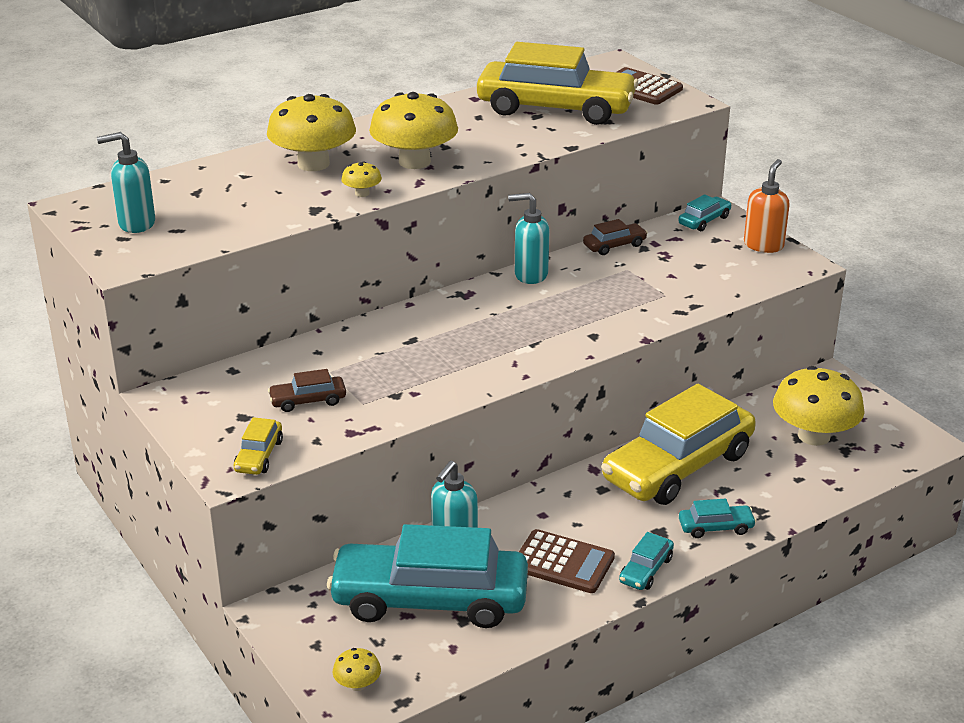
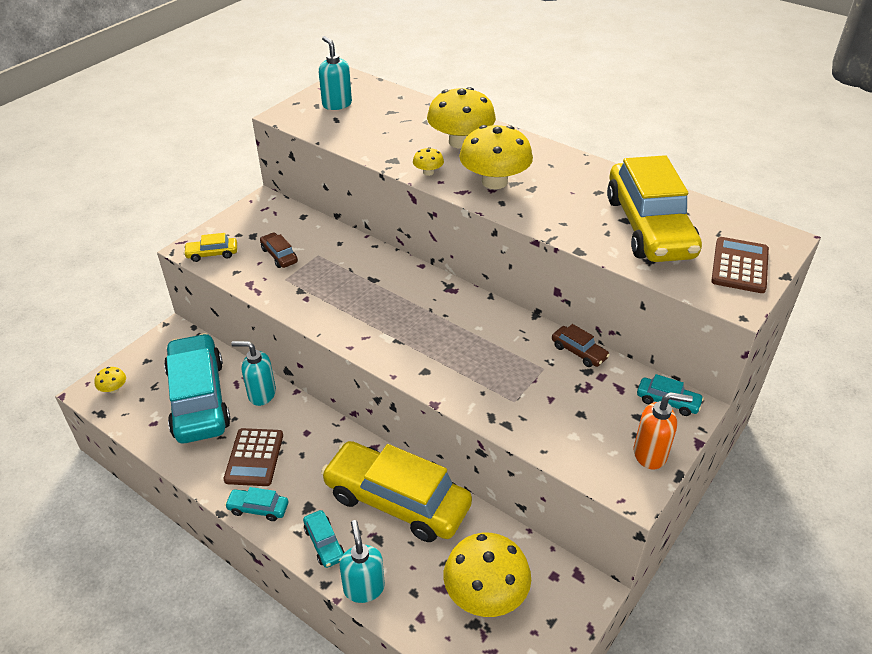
camera: 70 degrees right, 10 degrees up
turquoise soap dispenser [508,193,549,284] -> turquoise soap dispenser moved to [340,520,385,603]

